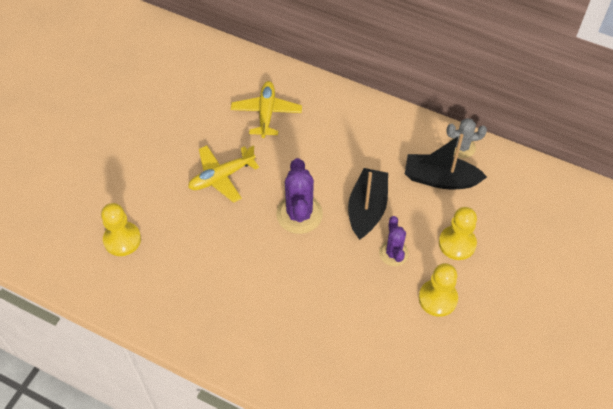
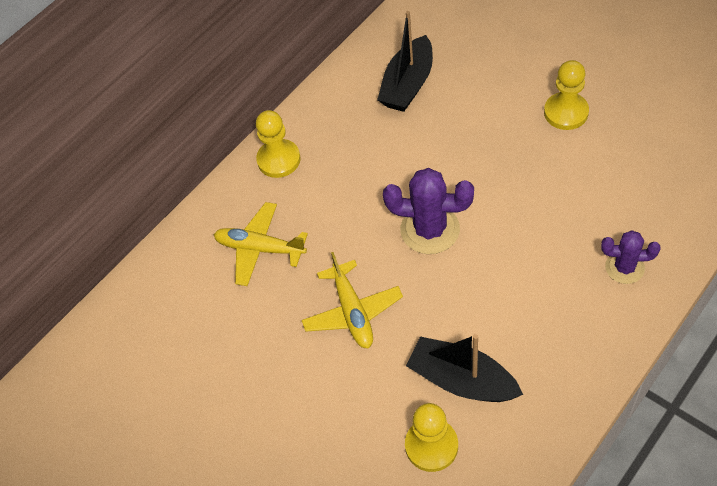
camera: 70 degrees left, 0 degrees up
black boat [348,168,388,240] -> black boat moved to [406,334,523,402]
purple cactus [379,216,409,266] -> purple cactus moved to [601,230,661,284]
yellow pawn [439,207,477,260] -> yellow pawn moved to [256,110,301,178]
grey cactus [446,118,487,158] -> none

